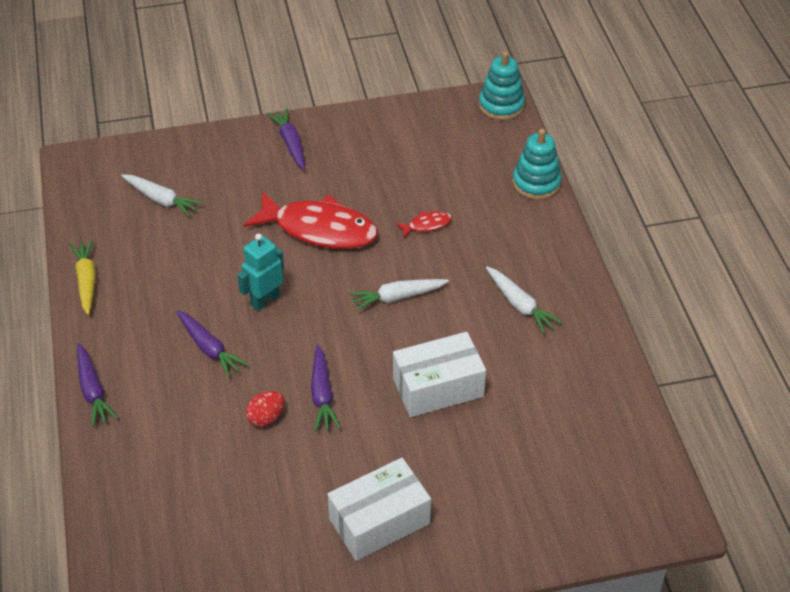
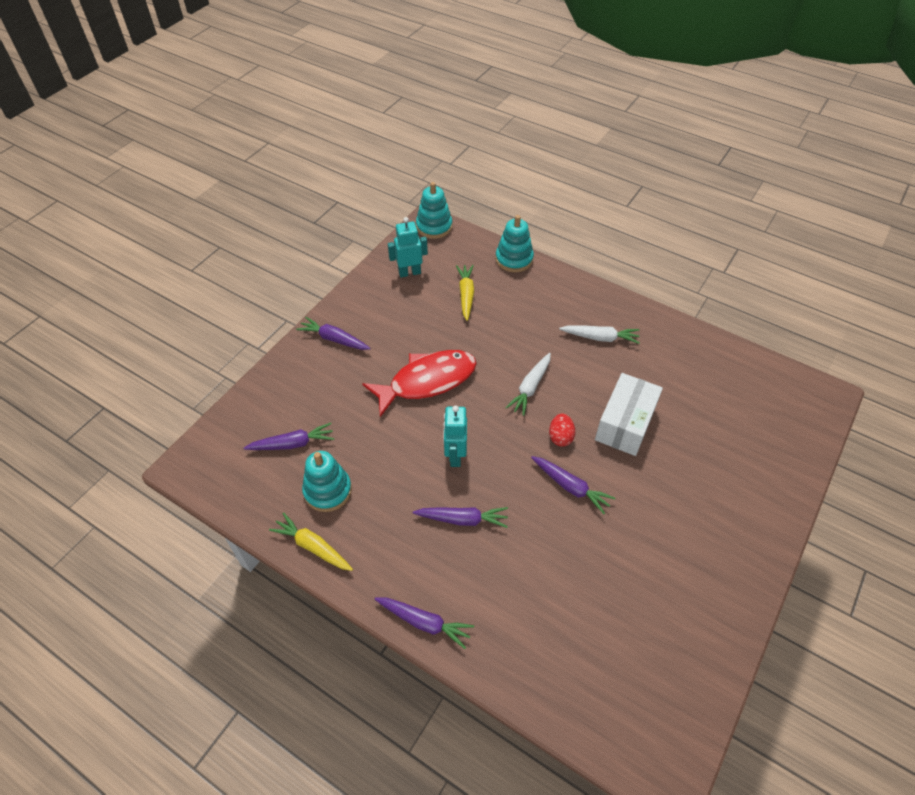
camera: 45 degrees left, 5 degrees up
white carrot [121,174,203,217] -> purple carrot [244,423,334,450]
red egg [246,391,285,427] -> red egg moved to [549,413,575,447]
white box [328,458,431,561] -> none
red fish [396,211,452,238] -> none
none -> turquoise stacking toy [302,451,352,512]
none -> turquoise robot [388,217,428,277]
none -> yellow carrot [456,265,474,321]

